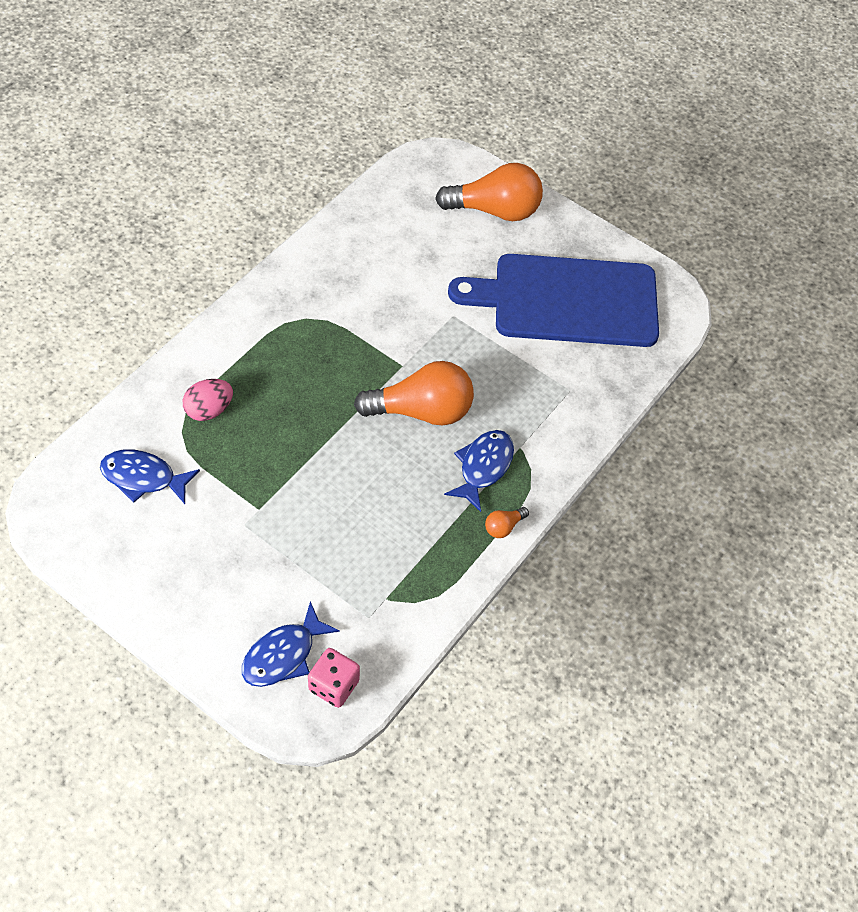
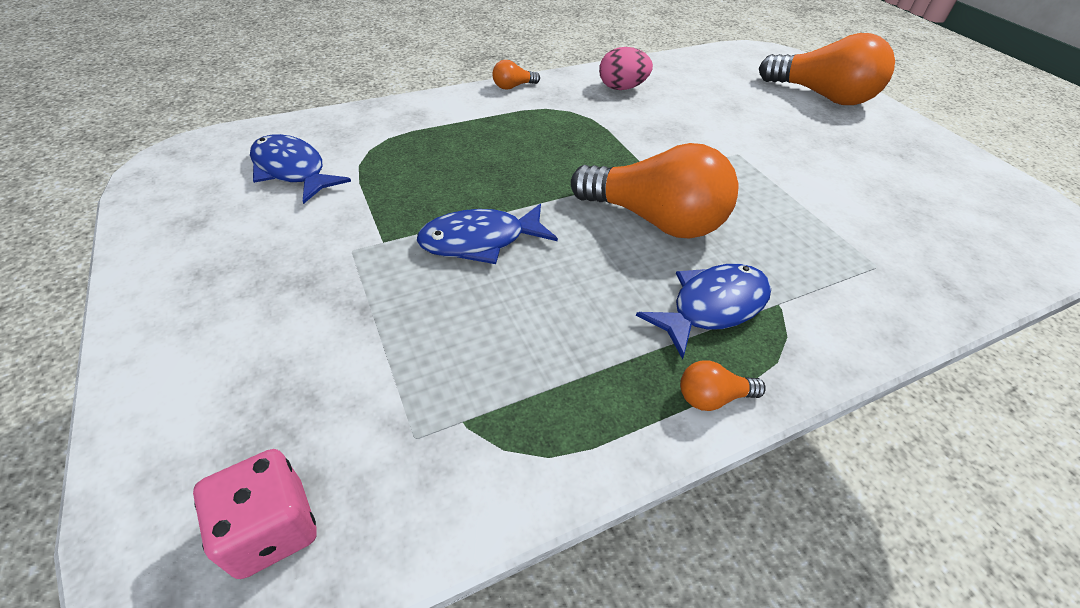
camera: 30 degrees right, 10 degrees down
pink egg [183,379,233,421] -> pink egg moved to [599,47,653,90]
blue fish [242,601,340,687] -> blue fish moved to [417,204,558,264]
blue cutting board [448,254,659,347] -> none
none -> orange light bulb [493,60,540,90]

